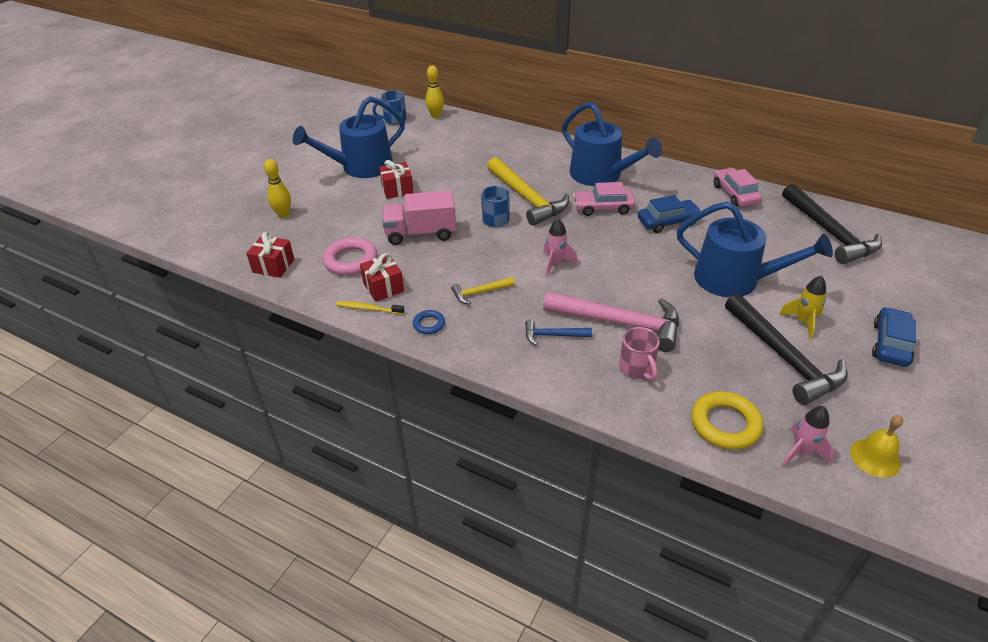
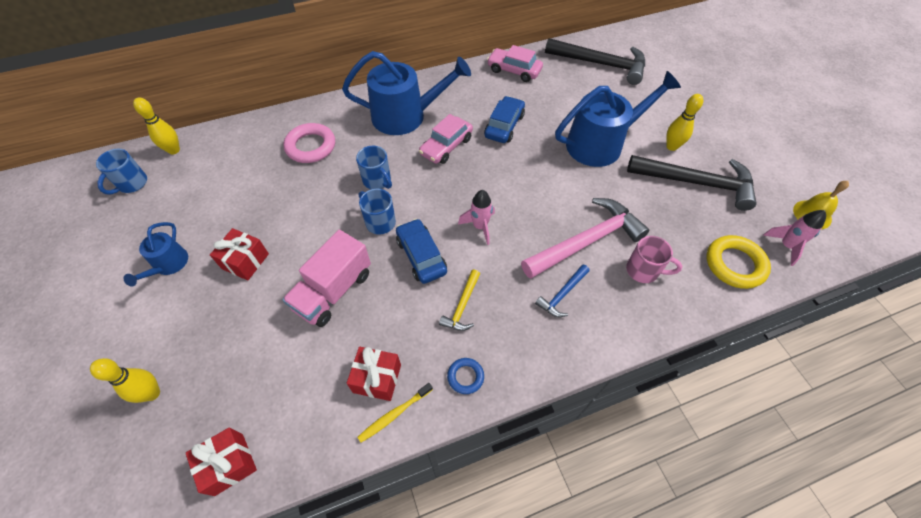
camera: 50 degrees left, 15 degrees up
blue watering can [293,96,405,178] -> blue watering can [124,222,188,286], size x0.51
pink ring [323,237,377,275] -> pink ring moved to [284,123,335,163]
yellow hammer [487,157,569,226] -> blue mug [356,146,392,189]
yellow rocket [779,275,826,339] -> yellow bowling pin [666,94,703,151]
blue car [872,307,916,367] -> blue car moved to [396,219,447,284]

